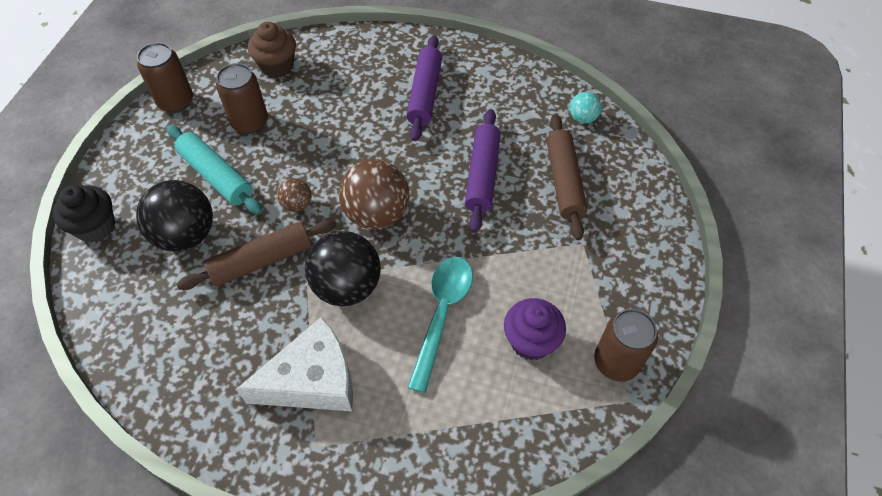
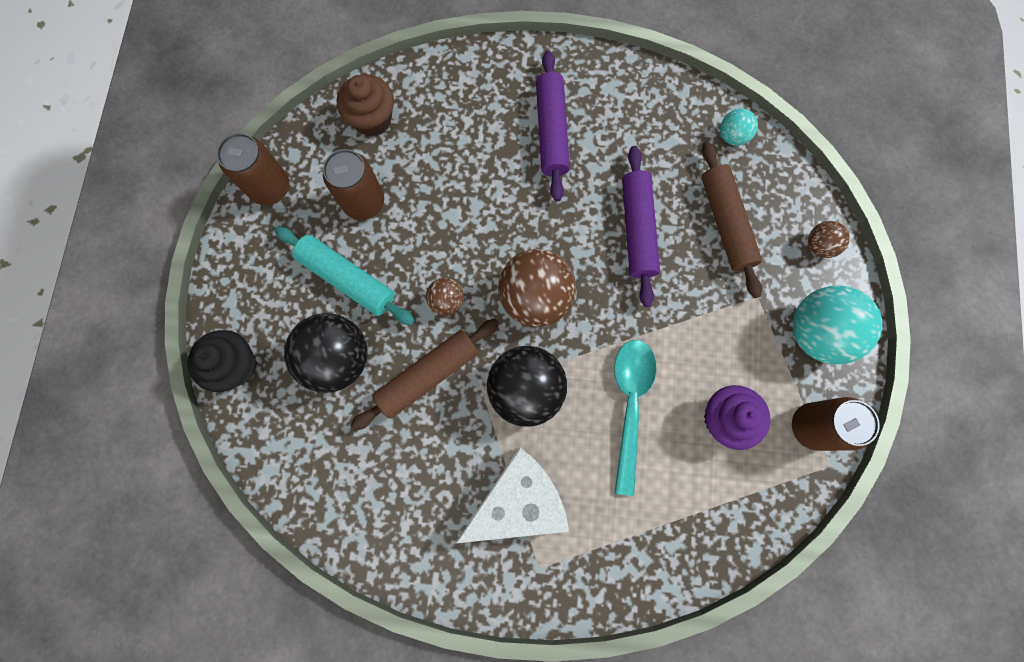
camera: 10 degrees left, 20 degrees up
none -> turquoise ball [793,285,883,364]
none -> brown ball [808,221,850,258]

